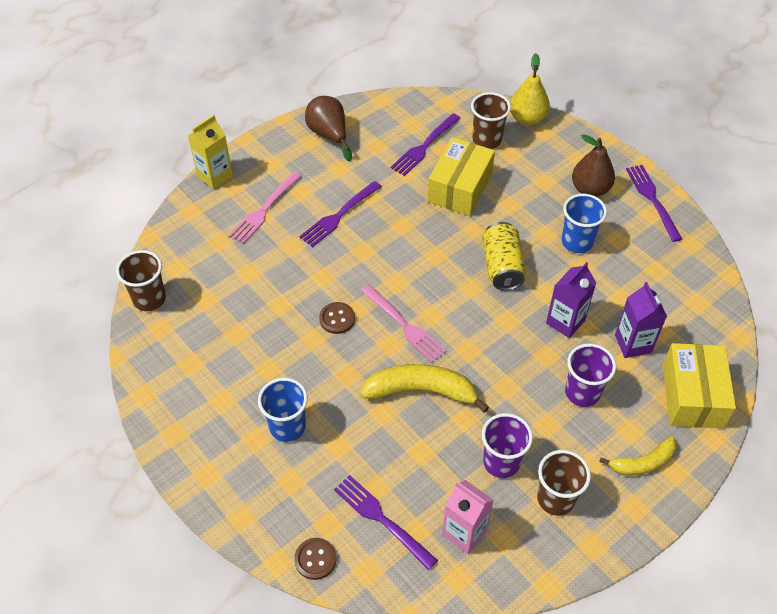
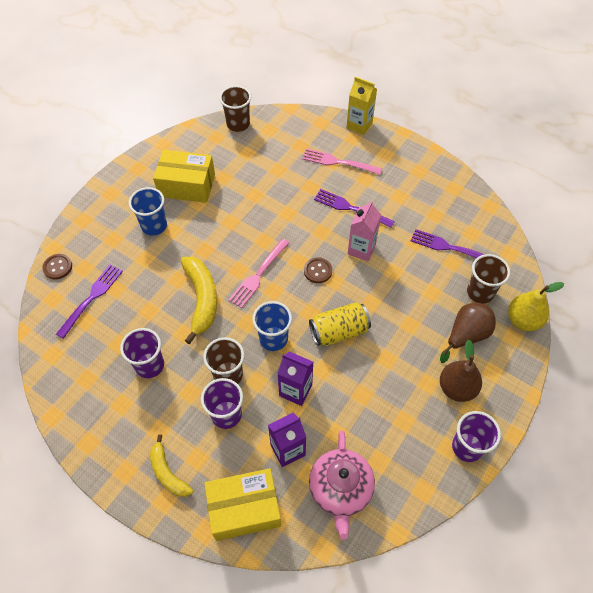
camera: 75 degrees right, 5 degrees up
brown pear [305,96,352,161] -> brown pear moved to [440,303,496,363]
brown button [319,302,355,334] -> brown button moved to [304,257,332,283]
yellow box [428,137,495,216] -> yellow box moved to [153,150,215,203]
pink carton [442,480,493,554] -> pink carton moved to [348,200,381,261]
brown cup [537,450,591,516] -> brown cup moved to [203,337,244,384]
blue cup [562,194,607,253] -> blue cup moved to [252,301,292,351]
purple fork [626,165,682,242] -> purple cup [452,411,501,462]
none -> pink teapot [309,431,375,540]

